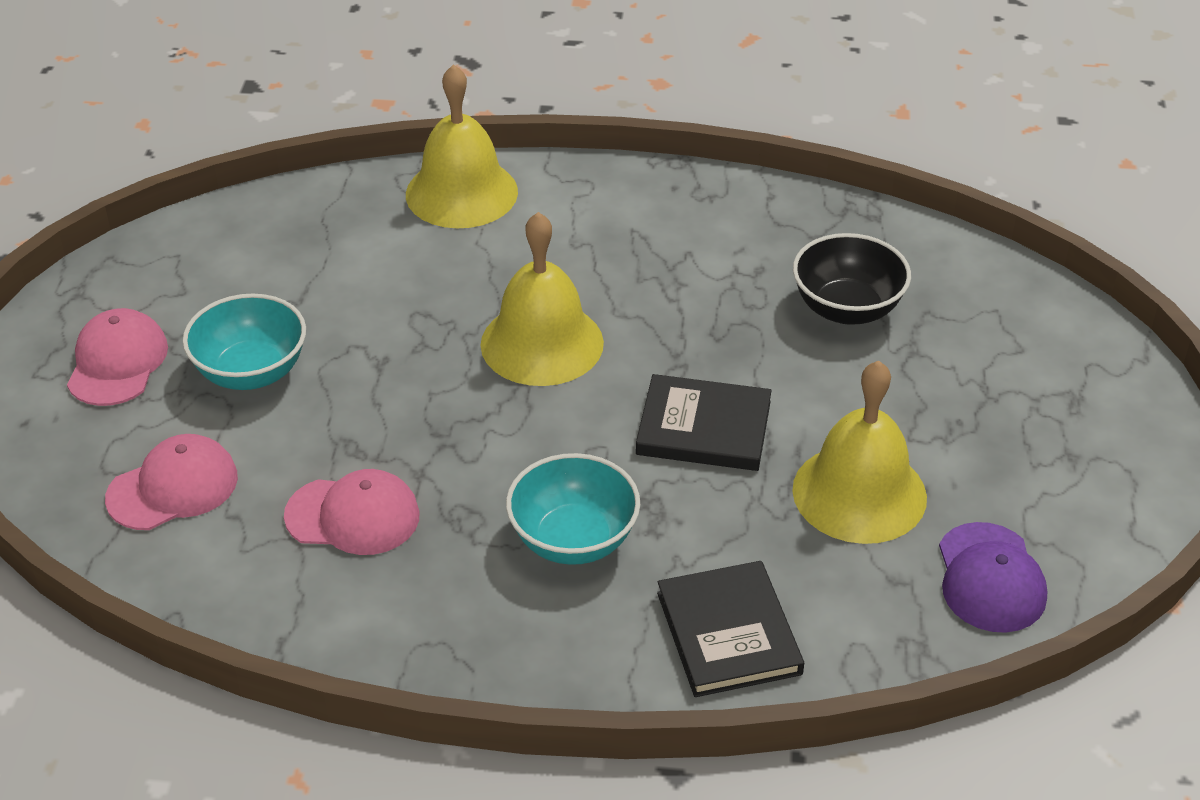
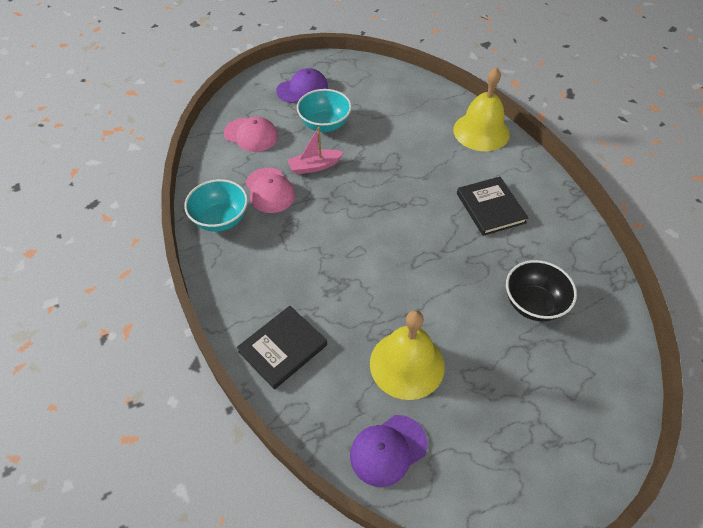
camera: 60 degrees right, 10 degrees up
pink cap [67,308,168,406] -> purple cap [276,68,328,103]
yellow bell [480,212,604,386] -> none
turquoise bowl [506,453,640,565] -> turquoise bowl moved to [184,179,248,232]
black book [636,374,772,471] -> black book moved to [457,177,528,236]
none -> pink boat [288,127,344,175]

